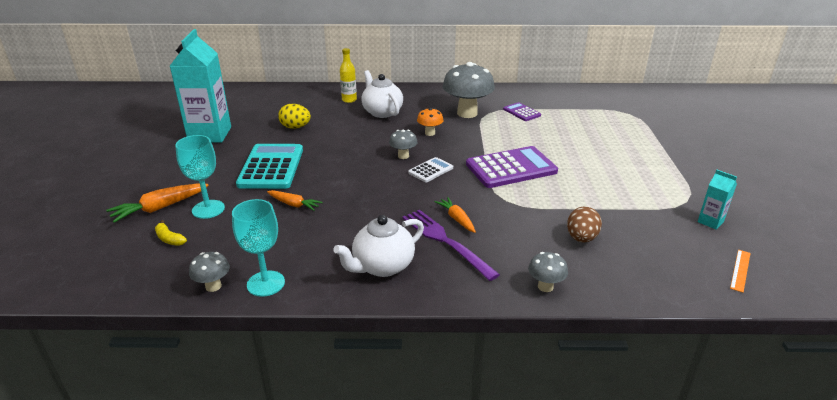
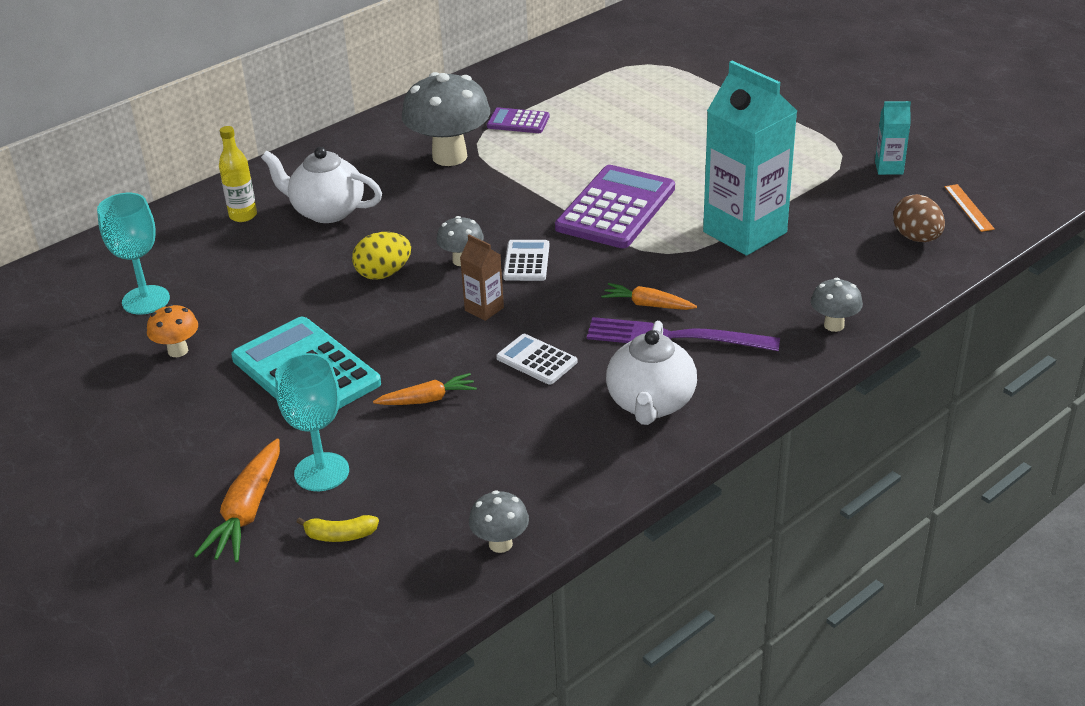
camera: 40 degrees left, 5 degrees up
turquoise carton [170,29,231,143] -> turquoise carton moved to [703,61,797,256]
turquoise goblet [232,199,285,297] -> turquoise goblet moved to [97,193,170,315]
yellow egg [278,104,311,128] -> yellow egg moved to [352,232,411,280]
orange mushroom [417,108,444,136] -> orange mushroom moved to [147,304,198,357]
brown egg [567,206,602,243] -> brown egg moved to [893,194,945,242]
none -> brown carton [460,235,504,321]
none -> white calculator [496,334,577,385]

